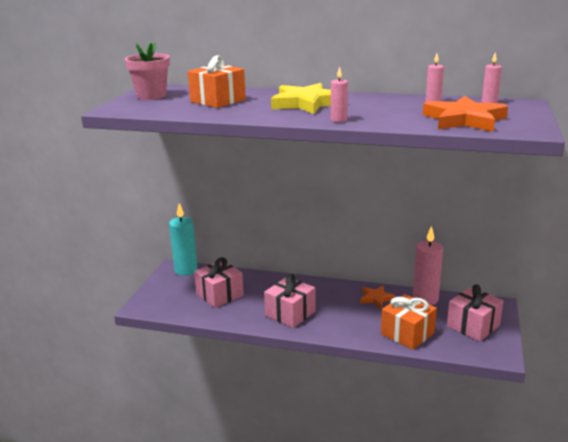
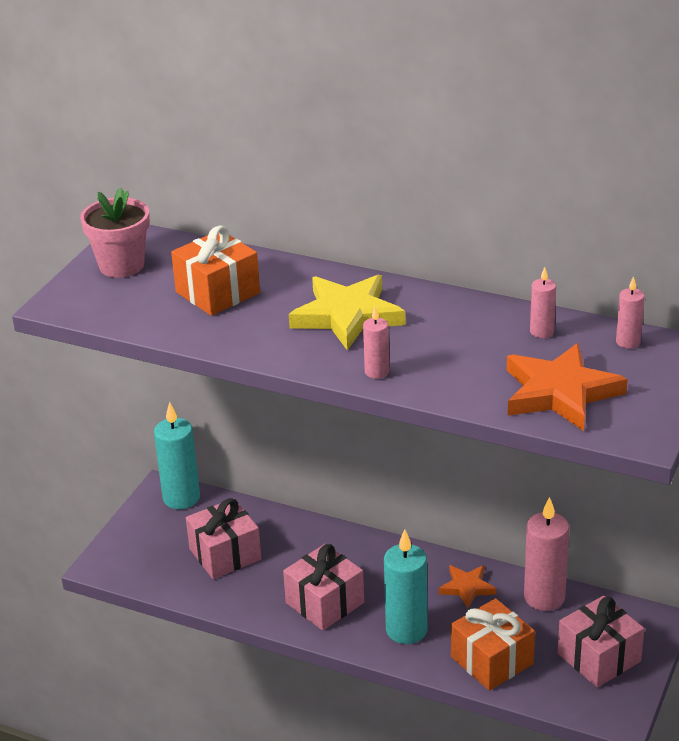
camera: 10 degrees right, 10 degrees up
none -> turquoise candle [384,529,427,644]

